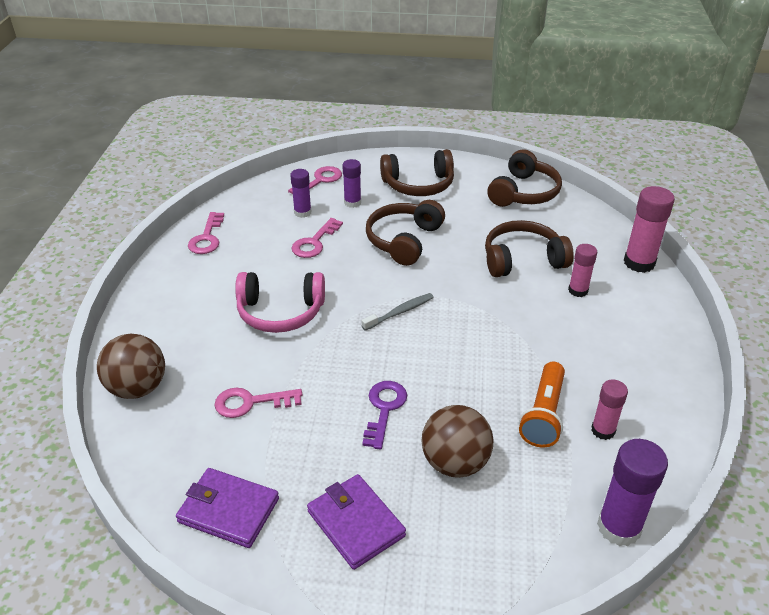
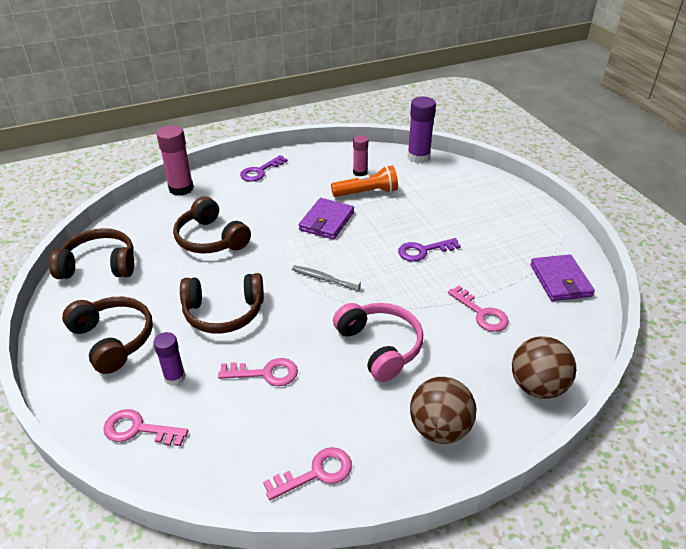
camera: 120 degrees left, 0 degrees up
purple glue stick [290,169,312,218] -> none
purple wallet [307,474,406,570] -> purple wallet moved to [299,198,354,239]
brown ball [421,405,494,478] -> brown ball moved to [410,377,476,444]
pink glue stick [568,244,597,297] -> none
none -> purple key [240,155,288,182]

